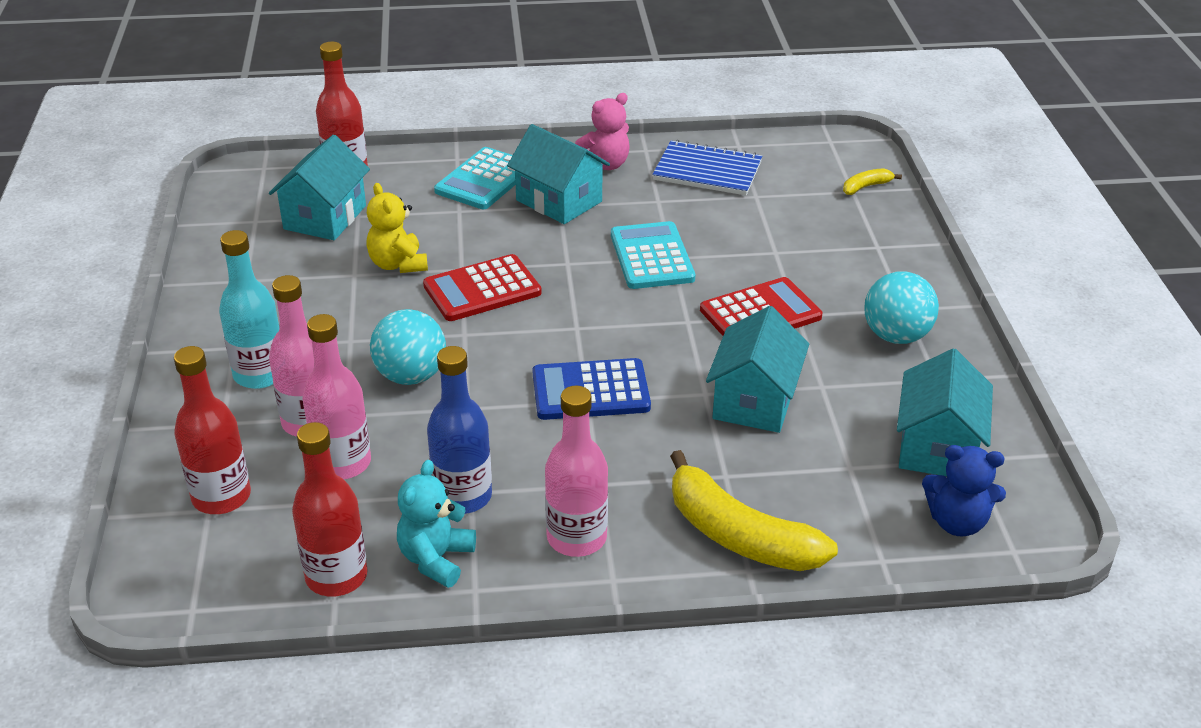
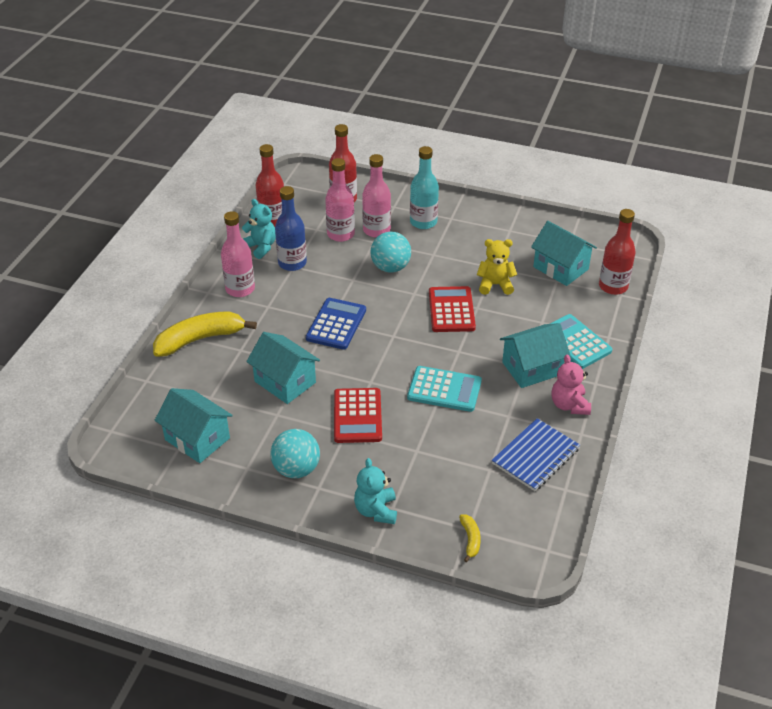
camera: 115 degrees right, 5 degrees up
blue teddy bear [922,445,1006,537] -> none
none -> turquoise teddy bear [354,458,397,524]

